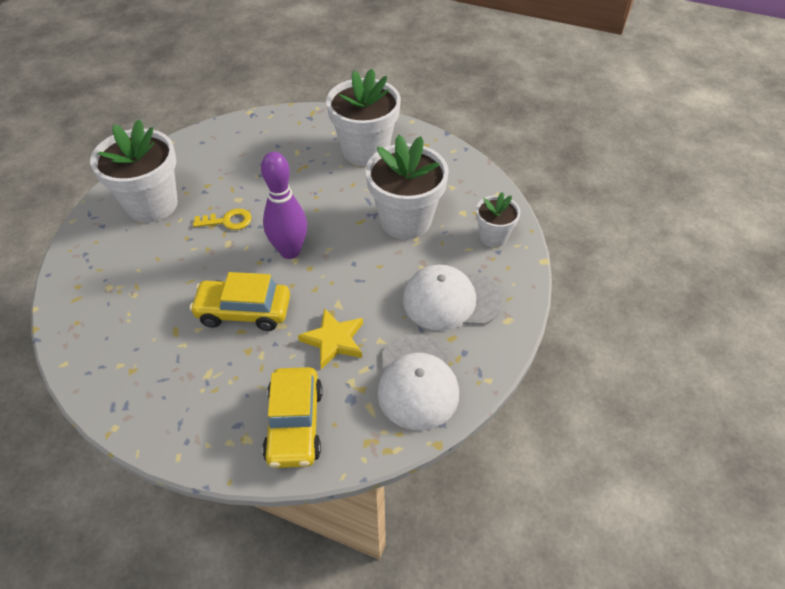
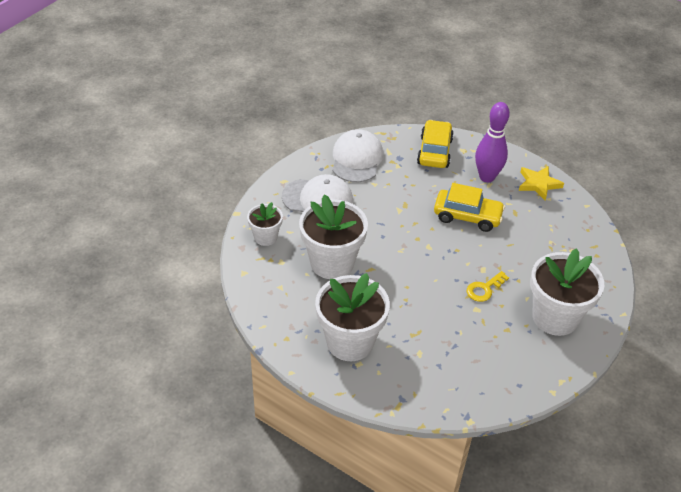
camera: 170 degrees left, 5 degrees down
yellow key [193,208,252,230] -> yellow key turned 45 degrees counterclockwise [467,271,509,302]
purple bowling pin [261,152,307,259] -> purple bowling pin moved to [475,102,510,182]
yellow star [298,308,363,369] -> yellow star moved to [519,166,564,200]

